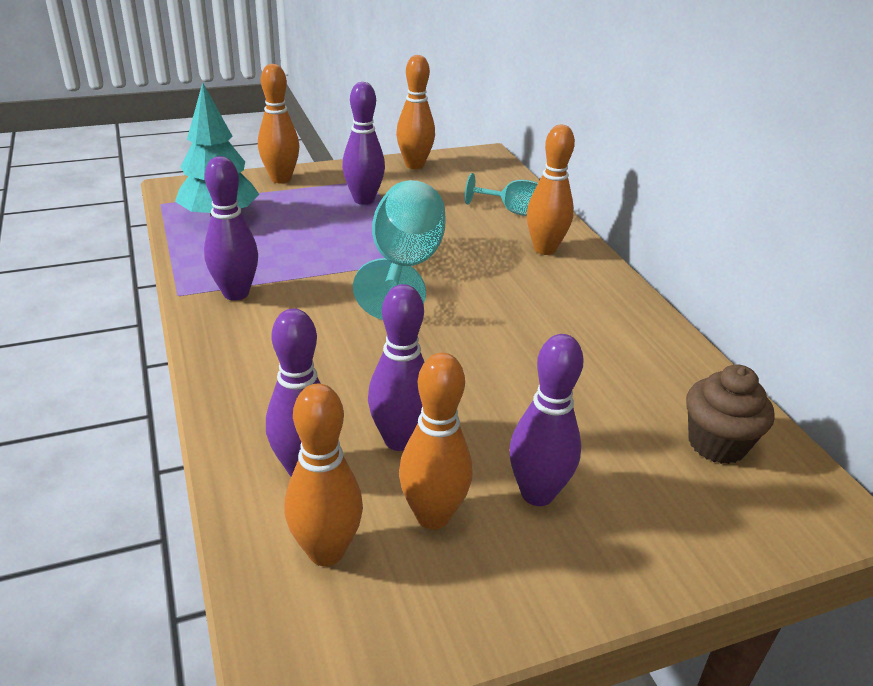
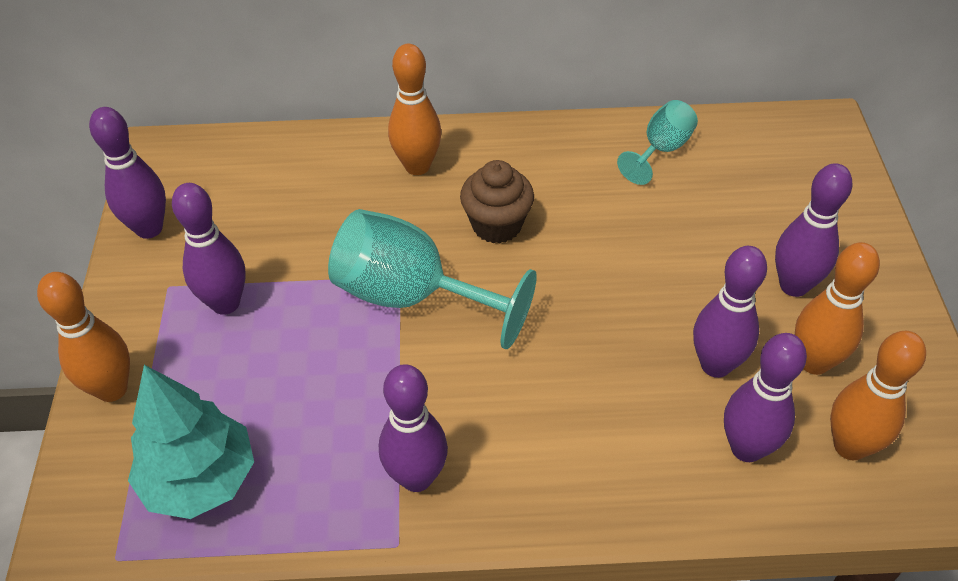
camera: 70 degrees left, 15 degrees up
orange bowling pin [396,55,435,169] -> purple bowling pin [89,107,166,239]
turquoise goblet [465,173,538,216] -> turquoise goblet moved to [617,100,698,185]
brown cupcake [686,364,775,464] -> brown cupcake moved to [460,160,534,244]

